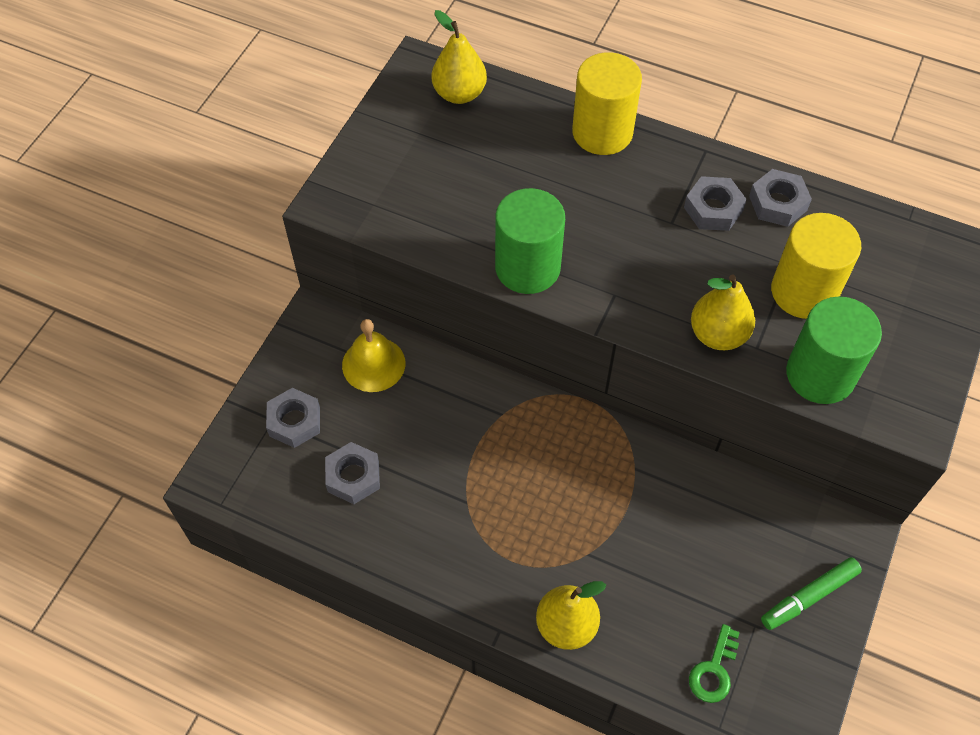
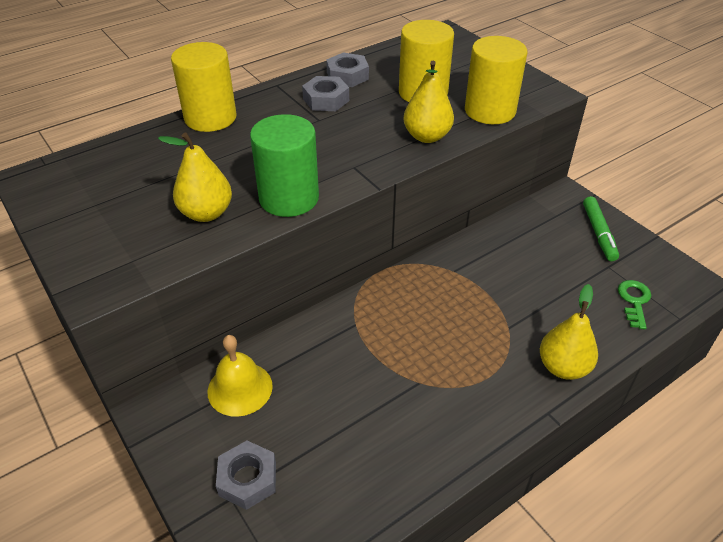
camera: 60 degrees left, 15 degrees down
grey nut [325,442,380,504] -> none
yellow pear [432,10,487,104] -> yellow pear moved to [158,132,232,222]
green key [689,624,740,703] -> green key turned 135 degrees counterclockwise [618,280,651,329]
green cylinder [786,296,882,404] -> yellow cylinder [465,36,527,124]

